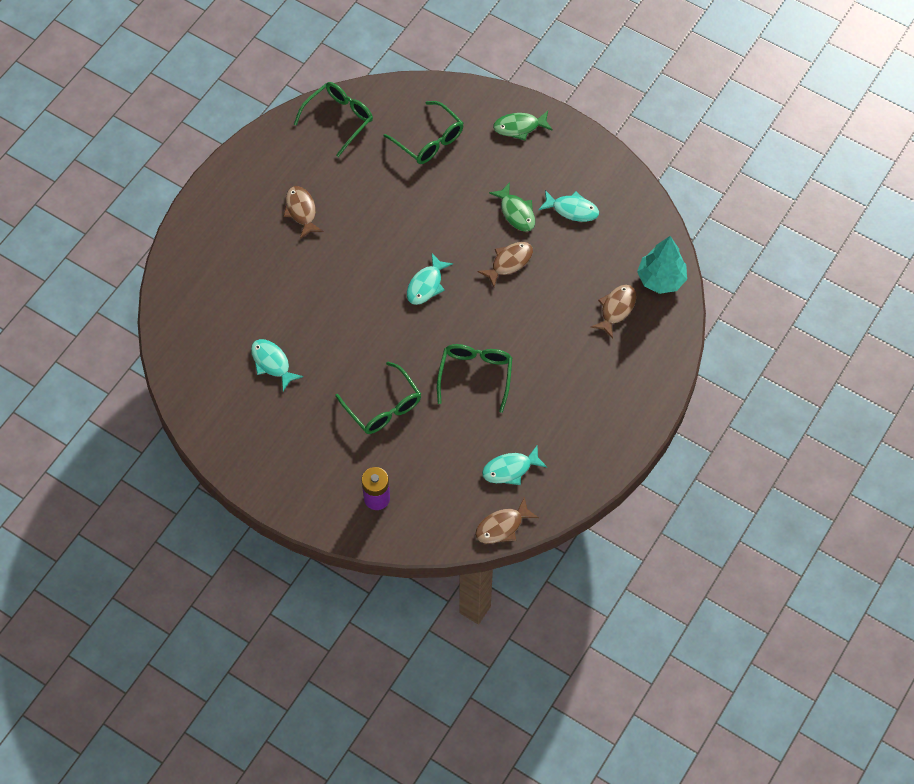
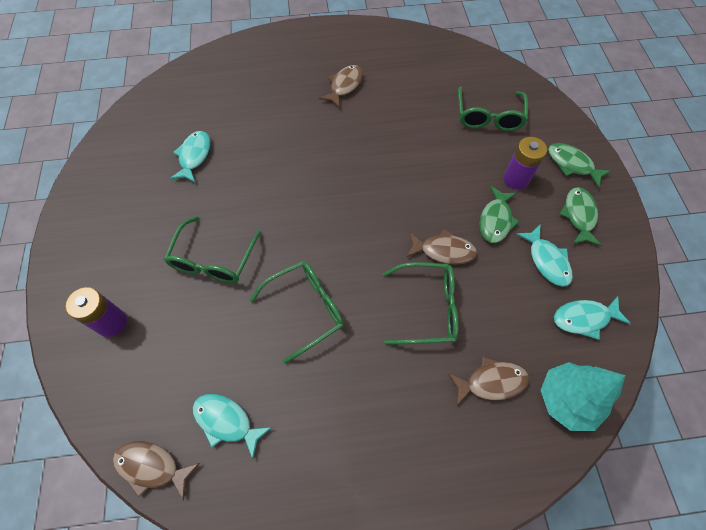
camera: 50 degrees right, 0 degrees up
green glasses [294,82,373,157] -> green glasses moved to [383,262,459,344]
turquoise fish [407,254,453,305] -> turquoise fish moved to [554,296,631,340]
none -> purple battery [504,137,547,190]
none -> green fish [559,187,602,246]

